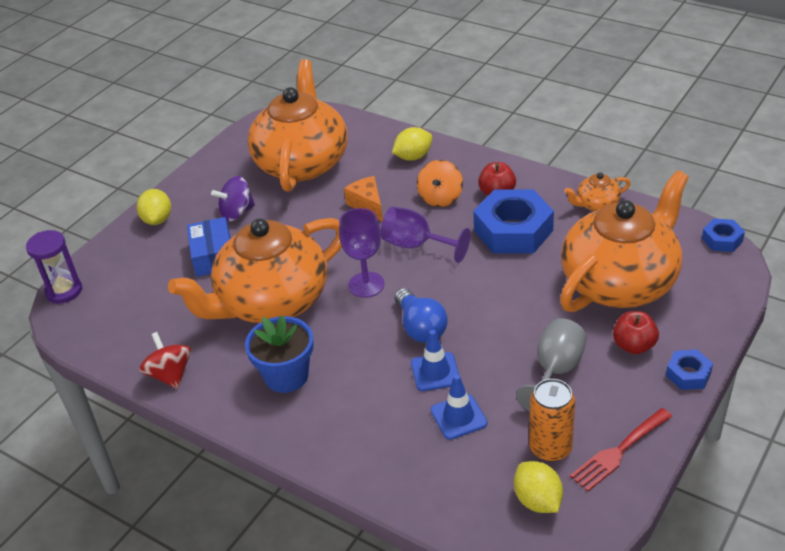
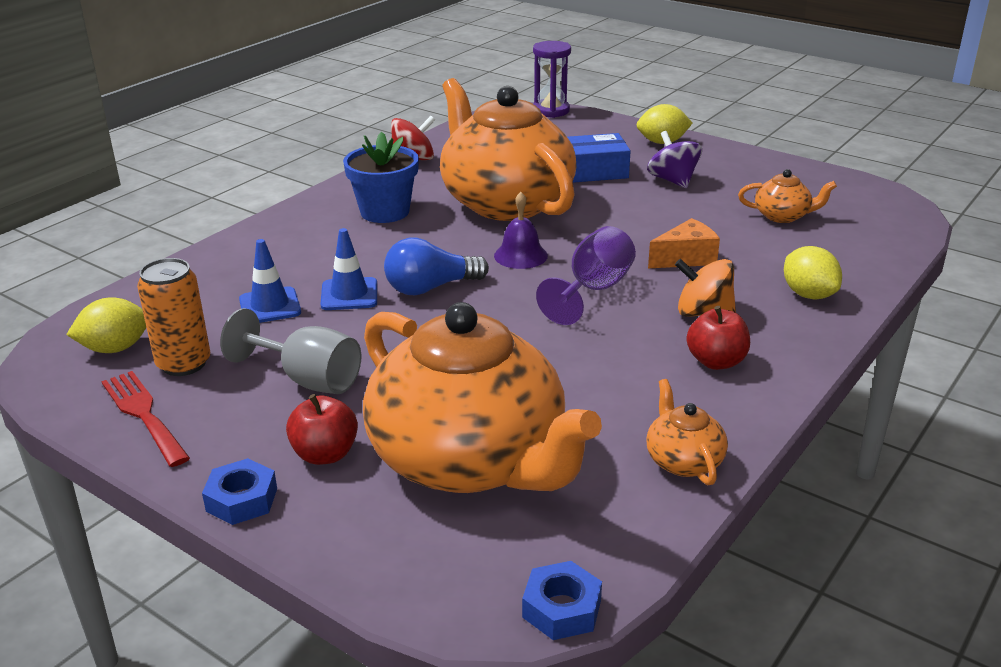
camera: 90 degrees right, 10 degrees down
orange teapot [248,60,348,192] -> orange teapot [738,169,837,223], size x0.40
purple goblet [339,208,384,298] -> purple bell [494,192,548,269]
blue nut [473,189,554,254] -> none

